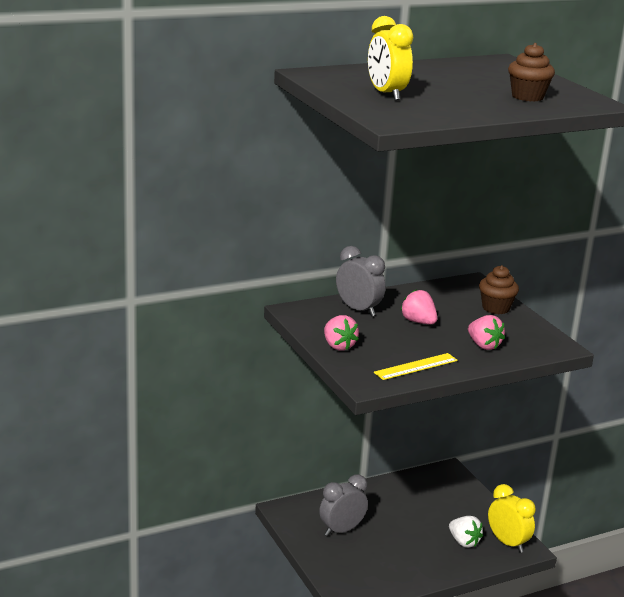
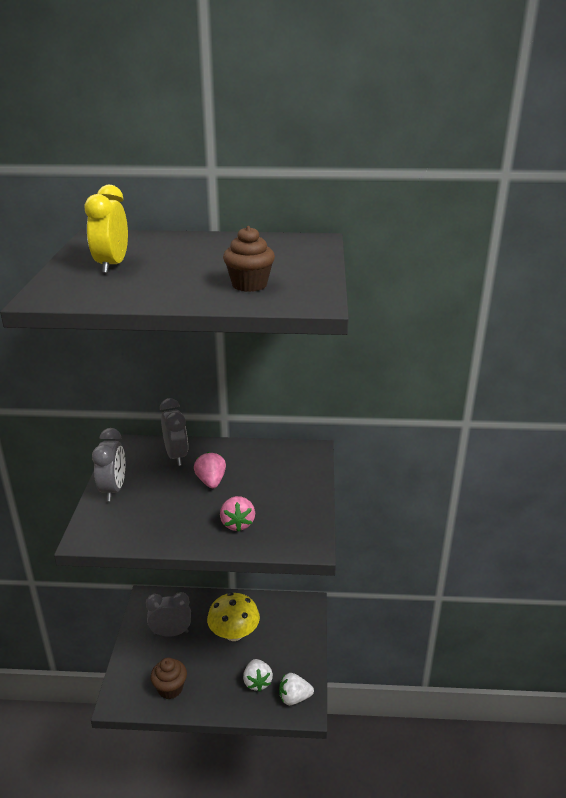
camera: 30 degrees right, 5 degrees up
pink strawberry [324,315,359,351] -> grey clock [92,428,125,501]
yellow ruler [374,353,458,380] -> none
brown cupcake [479,265,519,314] -> brown cupcake moved to [150,658,187,699]
yellow clock [488,484,536,553] -> white strawberry [279,673,314,705]
none -> yellow mushroom [207,592,260,641]

